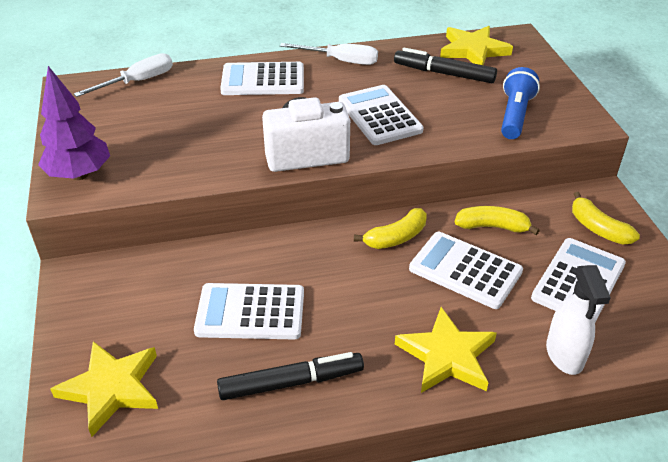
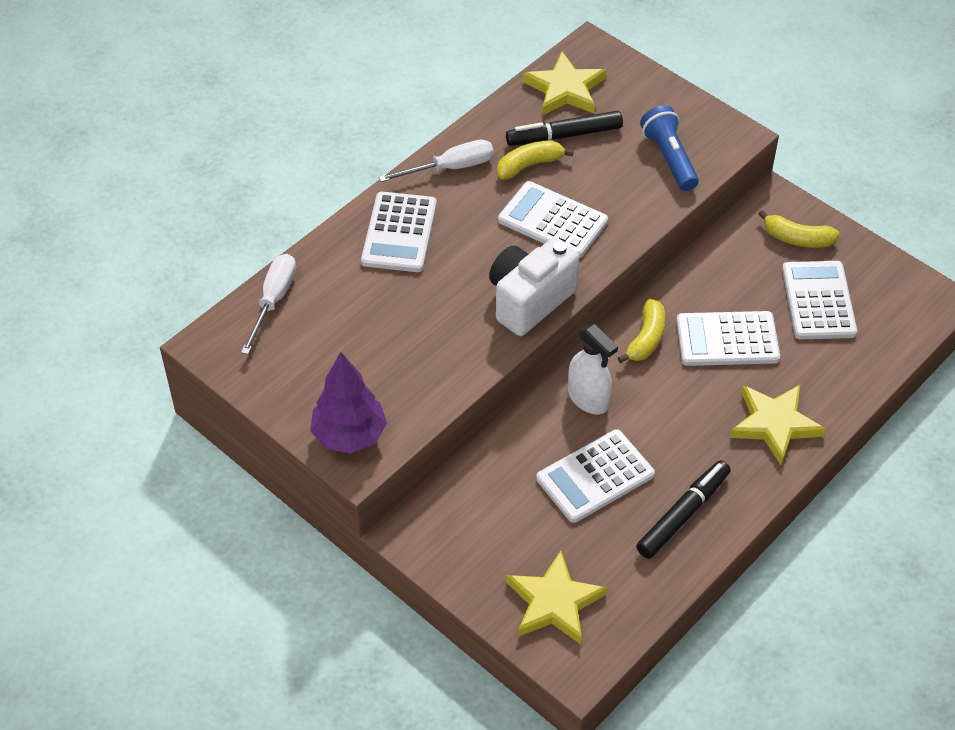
camera: 35 degrees left, 10 degrees up
white calculator [220,62,304,95] -> white calculator turned 45 degrees counterclockwise [361,192,437,272]
yellow banana [455,206,540,235] -> yellow banana moved to [497,140,574,180]
white spray bottle [546,265,611,375] -> white spray bottle moved to [568,324,618,415]

